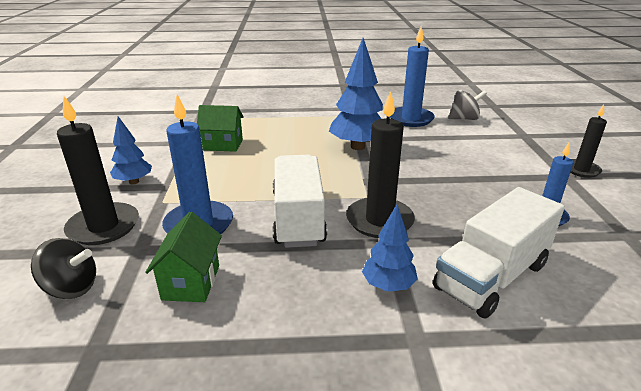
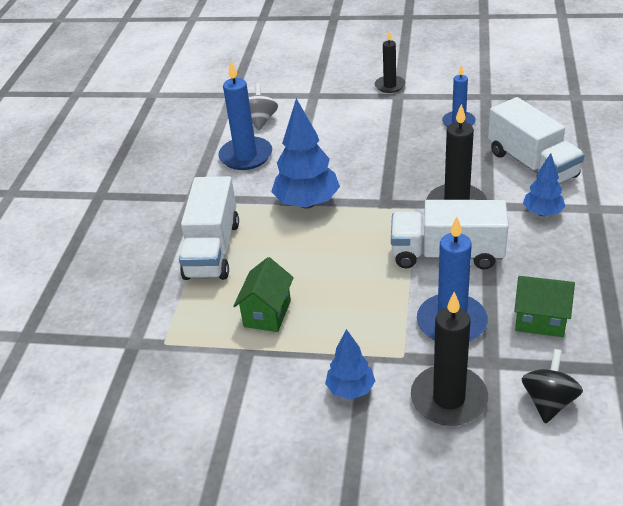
camera: 75 degrees left, 10 degrees up
none -> white truck [179,176,239,280]

